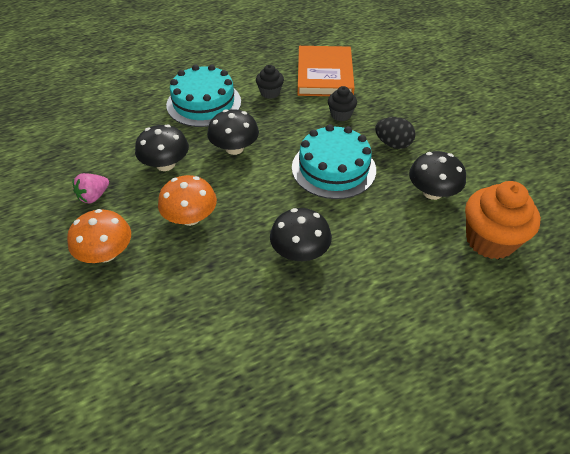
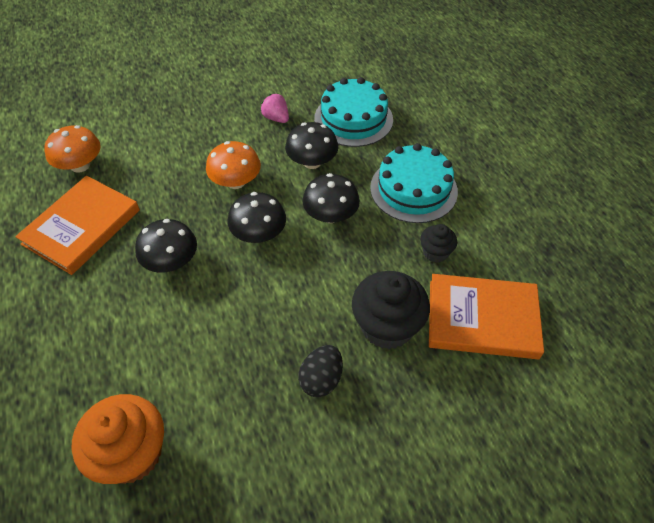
camera: 95 degrees right, 5 degrees up
orange mushroom [67,209,131,263] -> orange mushroom moved to [44,125,101,173]
turquoise cake [292,124,376,199] -> turquoise cake moved to [314,77,393,147]
black cupcake [328,86,357,121] -> black cupcake [352,271,430,349], size x1.89
black mushroom [409,151,466,200] -> black mushroom moved to [228,192,286,243]
none -> orange book [15,176,140,275]

